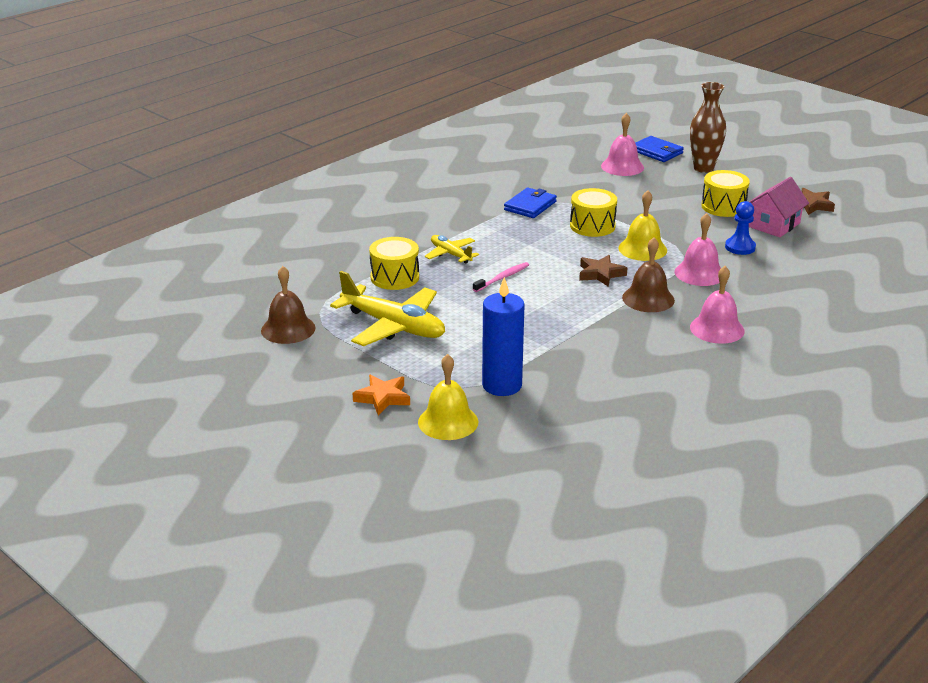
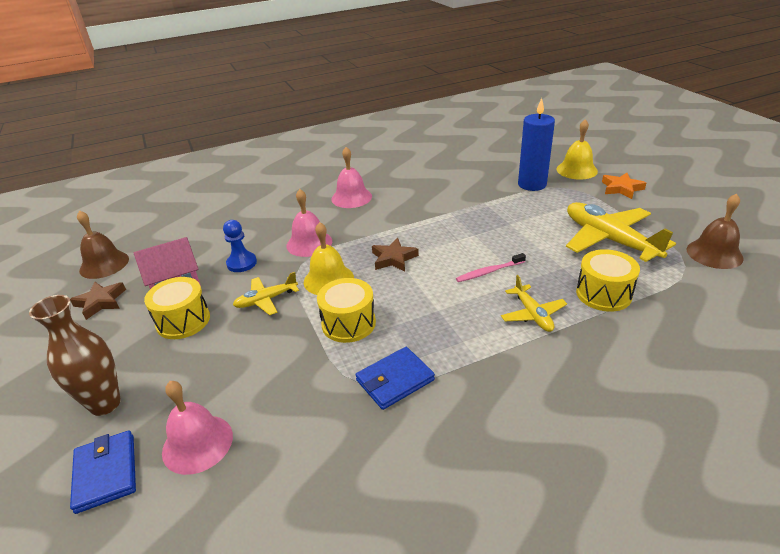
camera: 155 degrees left, 5 degrees up
brown bell [622,237,675,312] -> brown bell moved to [77,210,129,279]
none -> yellow plane [233,272,299,315]

